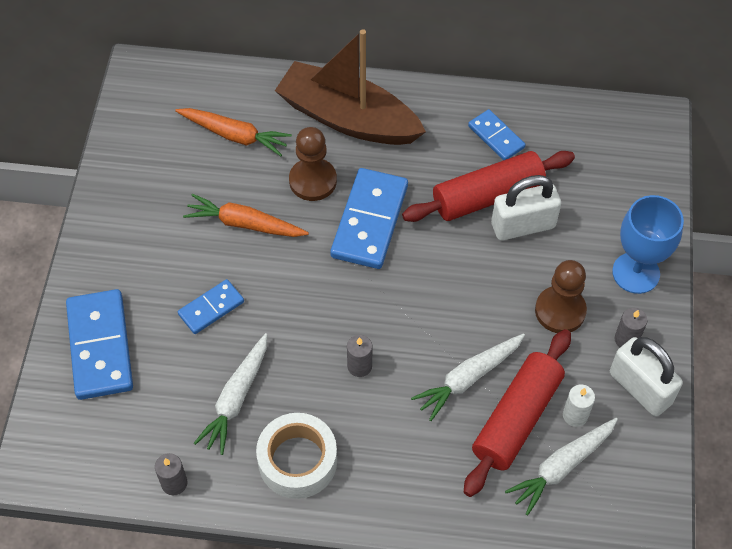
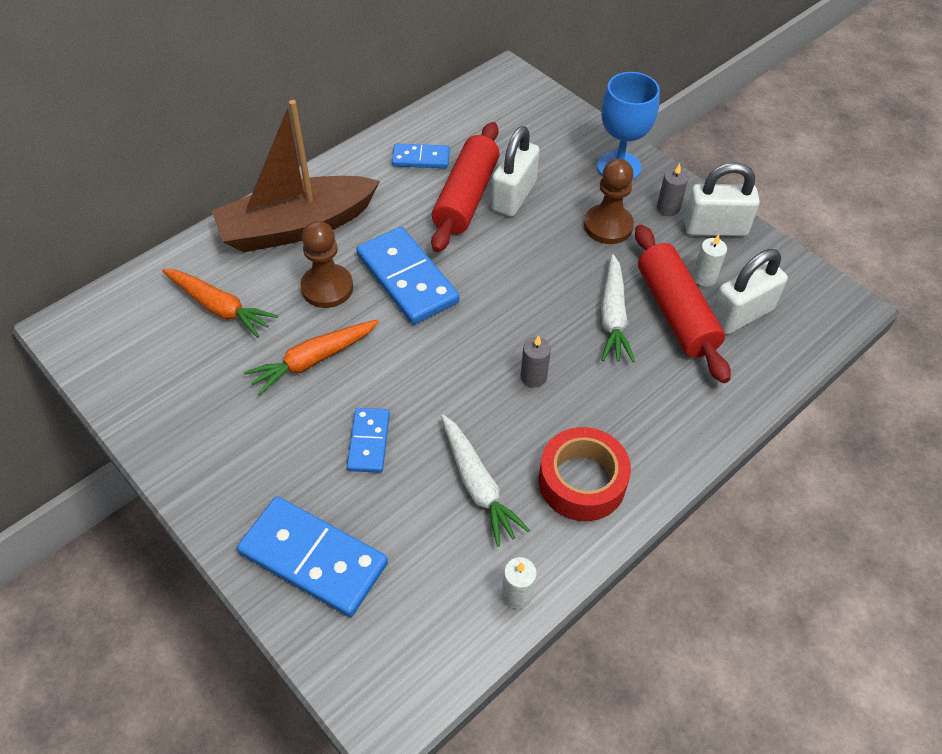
camera: 50 degrees left, 5 degrees down
grey candle [155,453,187,495] -> white candle [502,557,537,609]
orange carrot [175,108,292,156] -> orange carrot turned 60 degrees clockwise [162,269,278,338]
white tape [256,413,337,499] -> red tape [539,427,631,521]
white carrot [505,418,618,516] -> white padlock [712,249,788,335]

